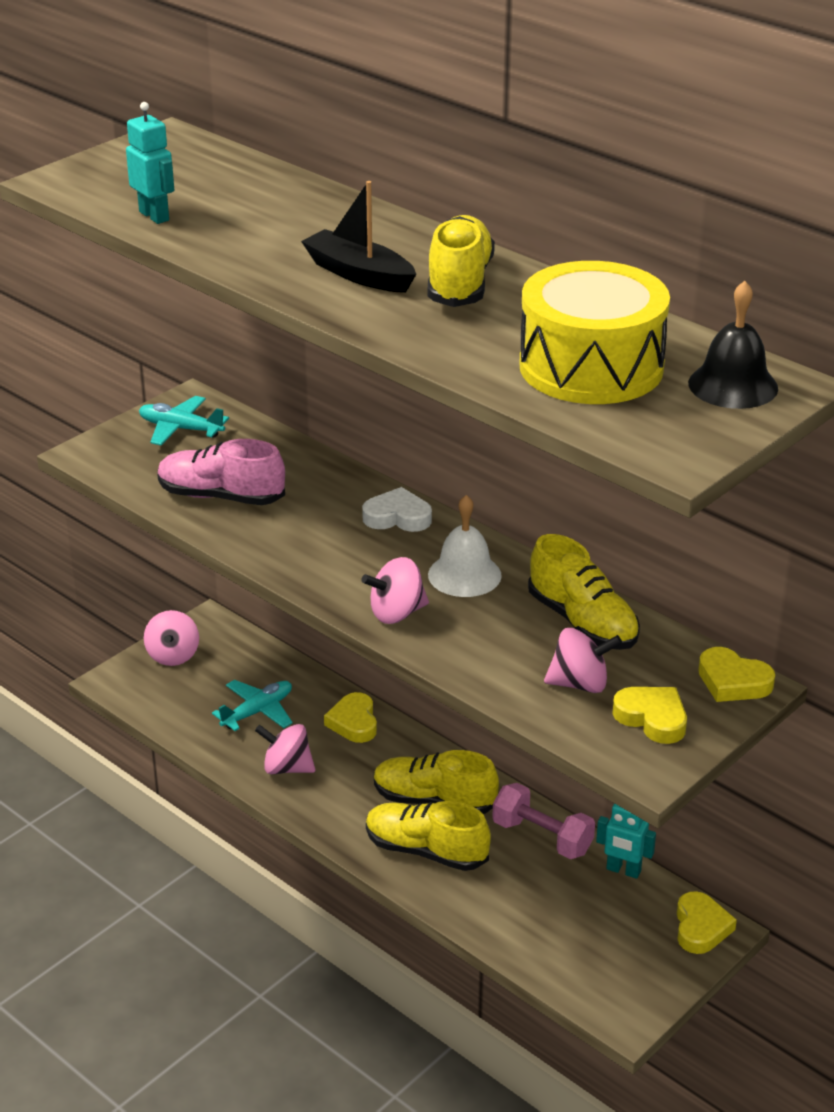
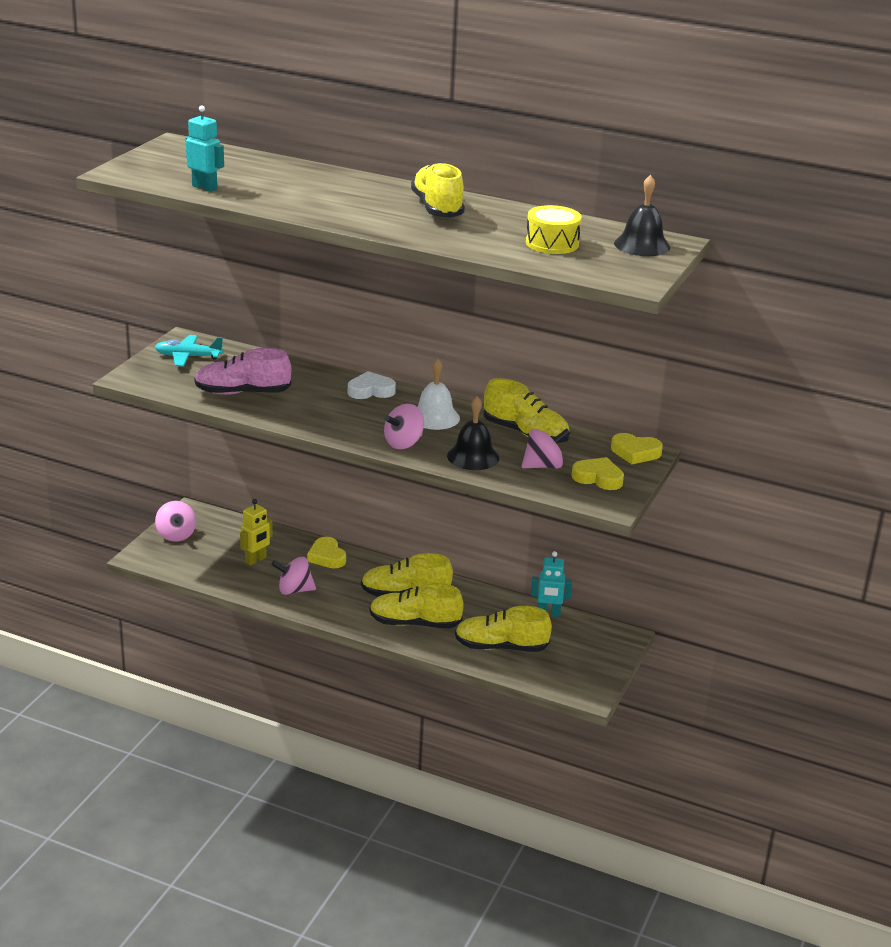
camera: 20 degrees left, 5 degrees down
turquoise plane [212,680,293,731] -> yellow robot [240,499,273,566]
black boat [301,181,416,293] -> none
pink dumbbell [492,783,595,859] -> none
yellow drum [519,261,670,404] -> yellow drum [526,205,582,254], size x0.58
yellow heart [677,891,737,954] -> none
none -> black bell [447,397,499,470]
none -> yellow shoe [455,606,552,652]

